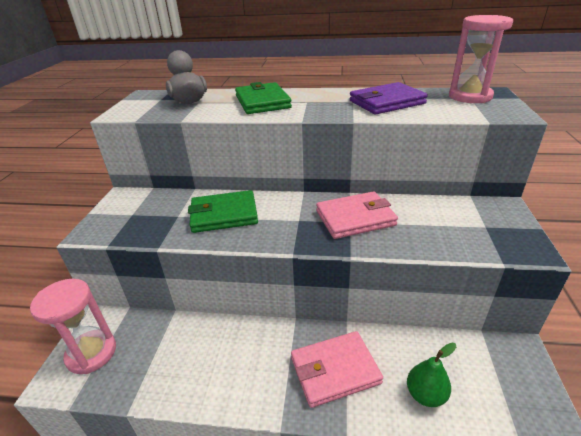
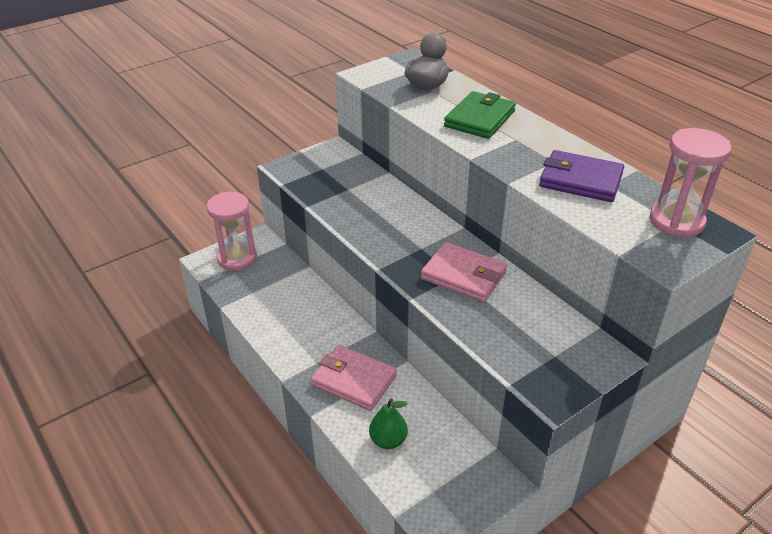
camera: 45 degrees right, 5 degrees up
green wallet [188,190,258,233] -> none

